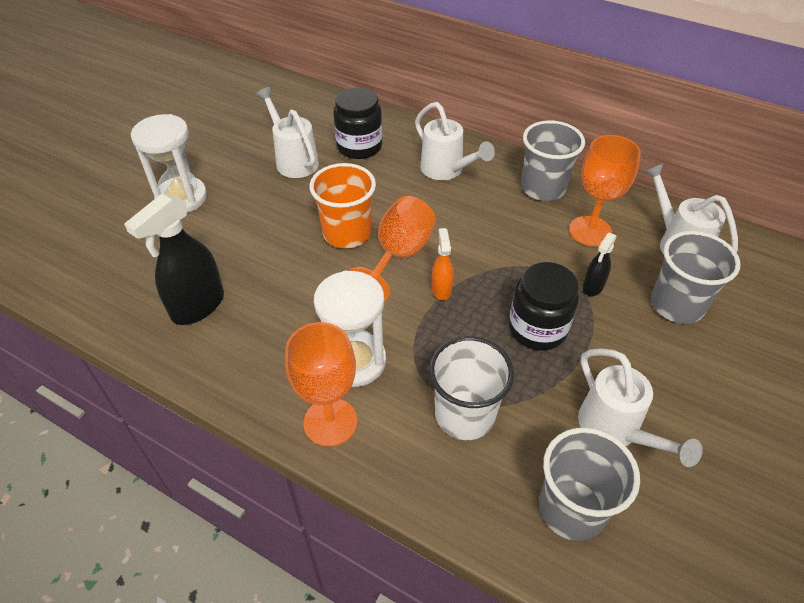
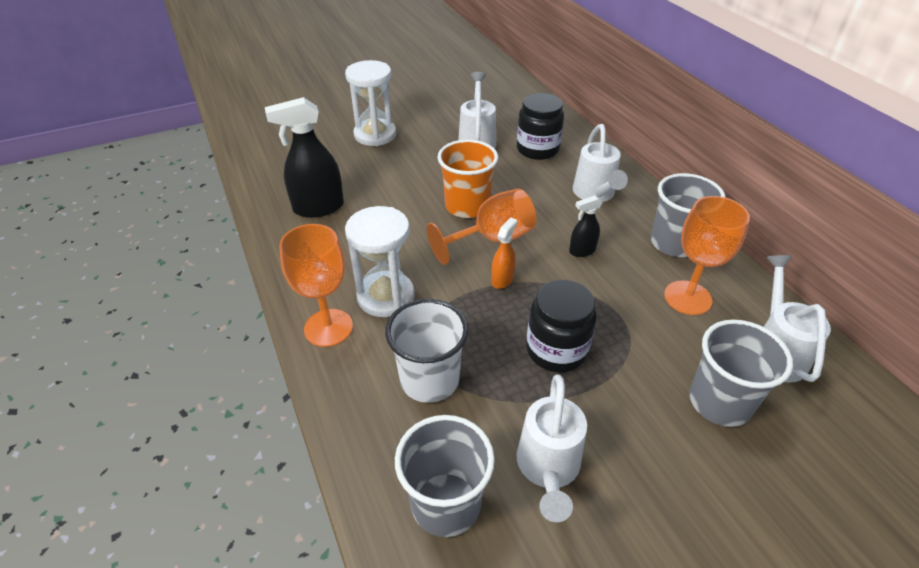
camera: 35 degrees right, 5 degrees down
black spray bottle [582,233,617,296] -> black spray bottle moved to [569,195,602,257]

